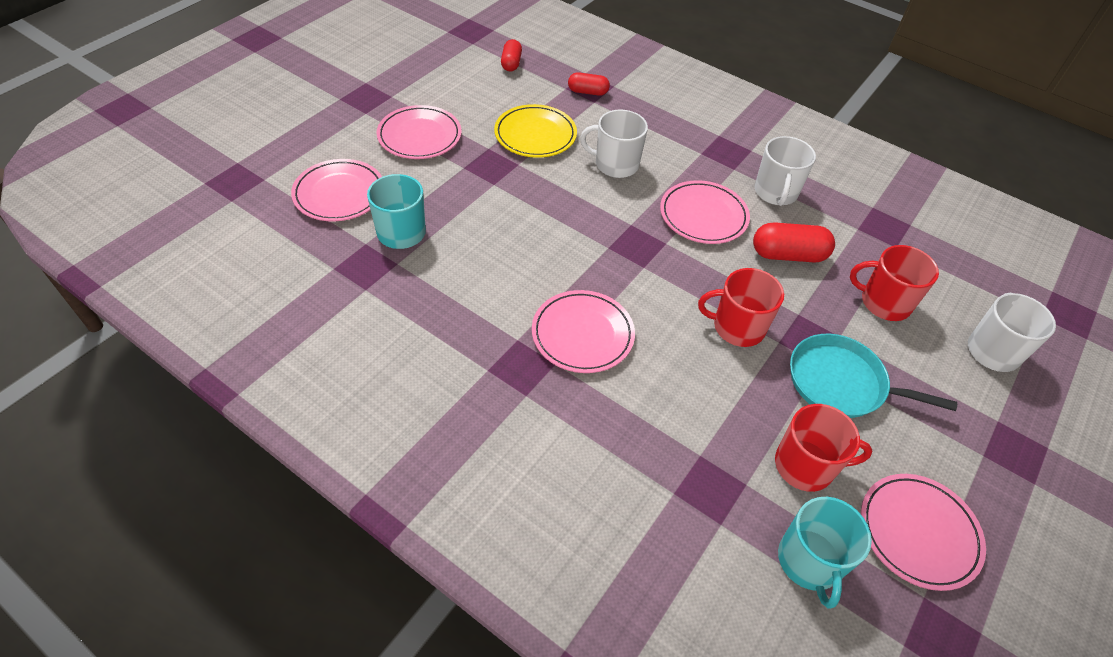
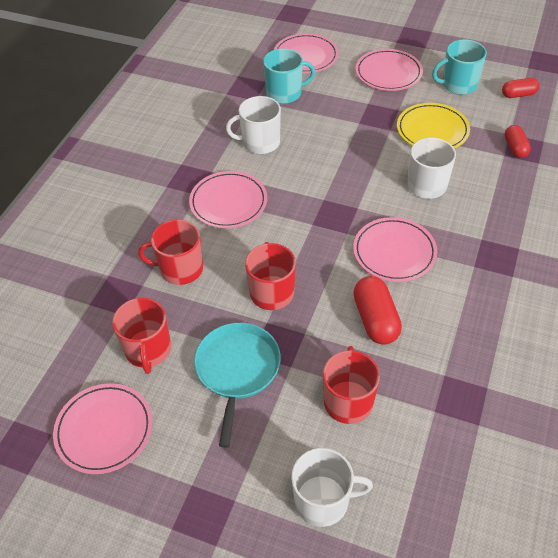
camera: 80 degrees right, 0 degrees up
white mug [754,136,816,206] -> white mug moved to [226,96,281,154]
turquoise mug [778,497,872,609] -> turquoise mug moved to [432,40,487,95]
none -> red mug [138,219,203,285]

